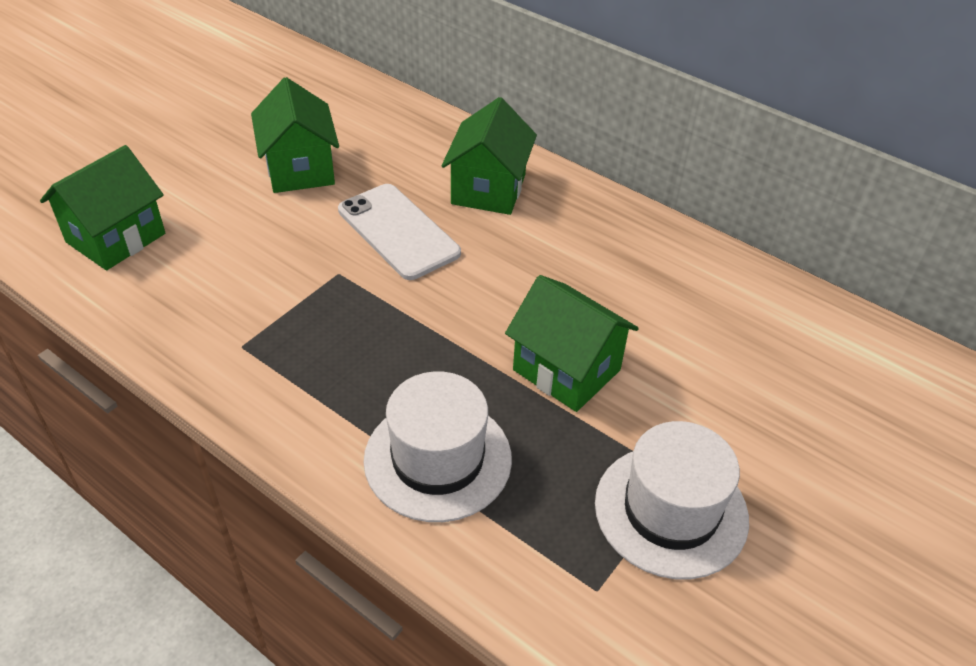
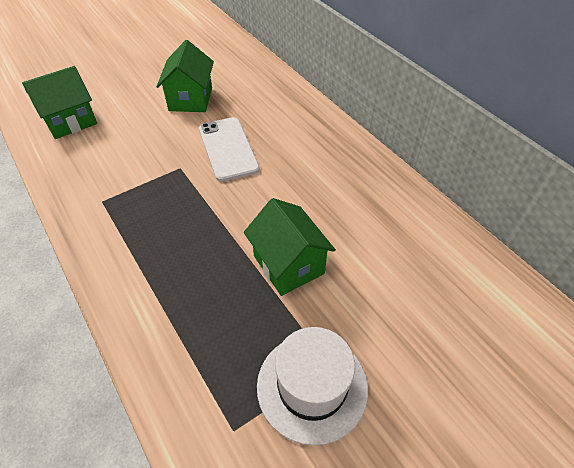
camera: 20 degrees right, 5 degrees up
white hat [364,371,512,522] -> none
green house [442,97,537,215] -> none

